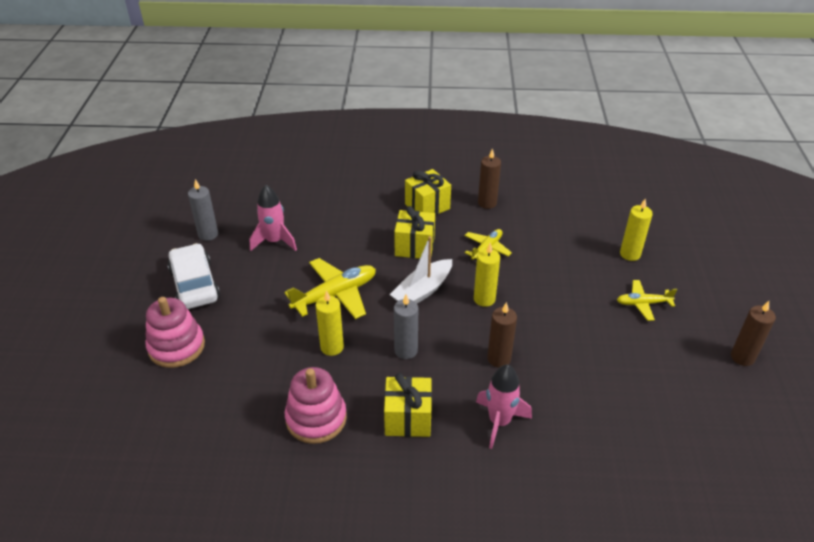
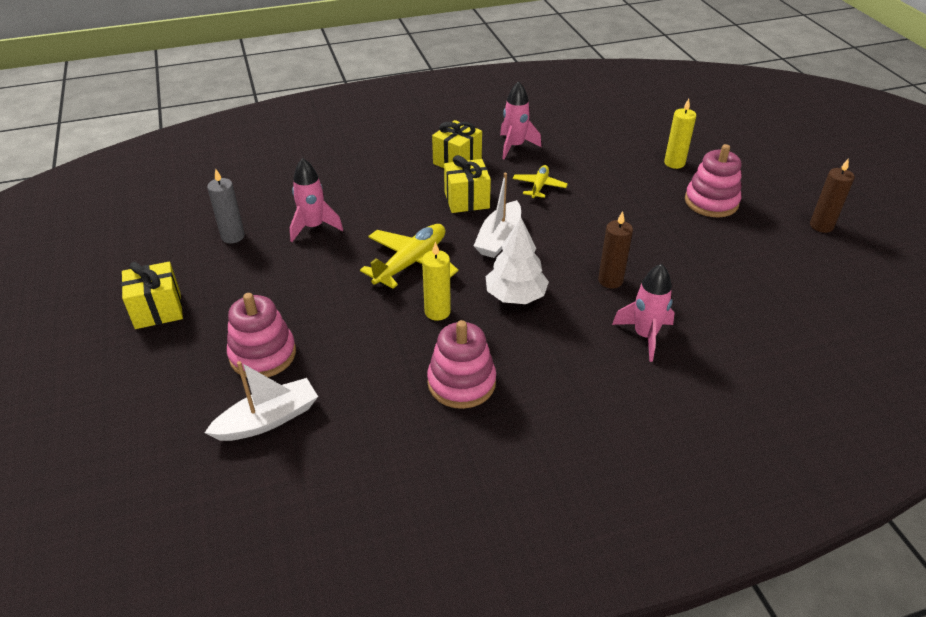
camera: 20 degrees left, 0 degrees up
white car [168,243,220,309] -> none
yellow gift [384,373,432,437] -> yellow gift moved to [121,262,183,329]
grey candle [394,295,418,359] -> white tree [486,218,549,304]
yellow candle [474,243,500,307] -> none
brown candle [478,148,501,209] -> pink rocket [500,81,541,159]
yellow plane [617,280,677,321] -> pink stacking toy [685,144,741,217]
none -> white boat [204,361,318,441]

